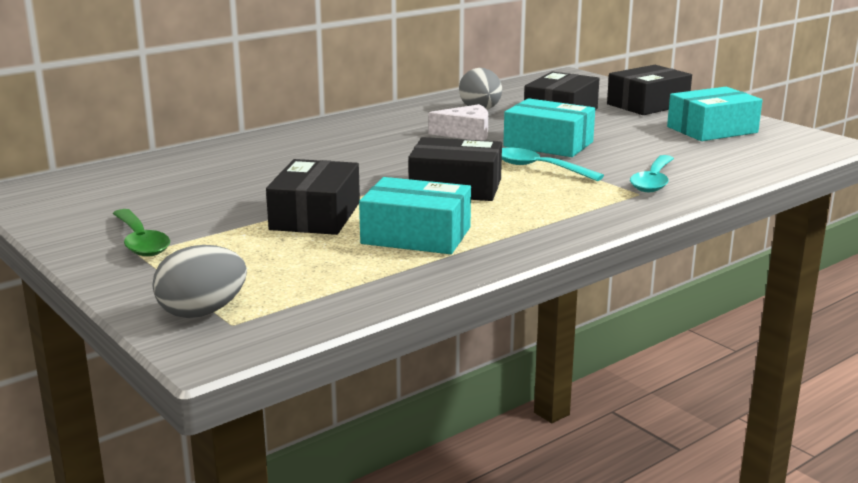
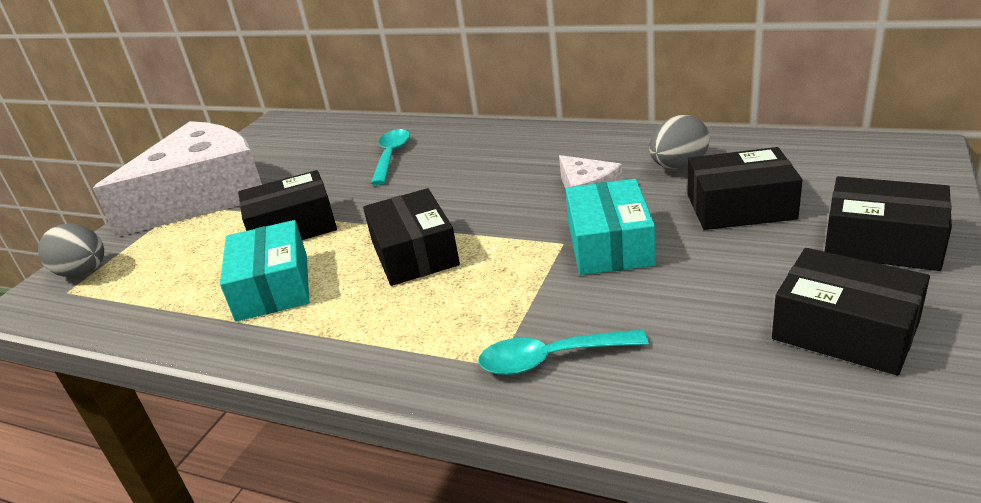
camera: 65 degrees right, 10 degrees up
green spoon [113,209,170,257] -> white cheese [93,121,262,237]
turquoise spoon [502,148,604,181] -> turquoise spoon moved to [371,129,410,185]
turquoise box [667,87,762,141] -> black box [772,248,930,376]

